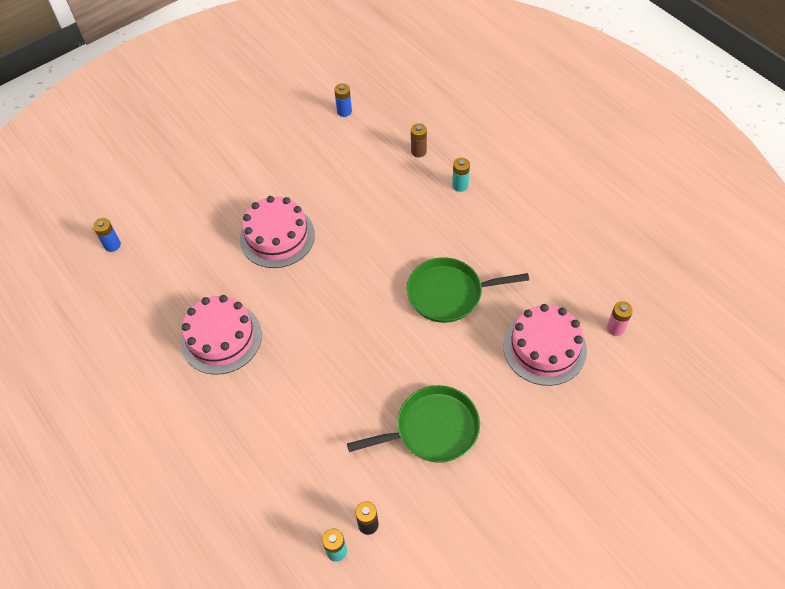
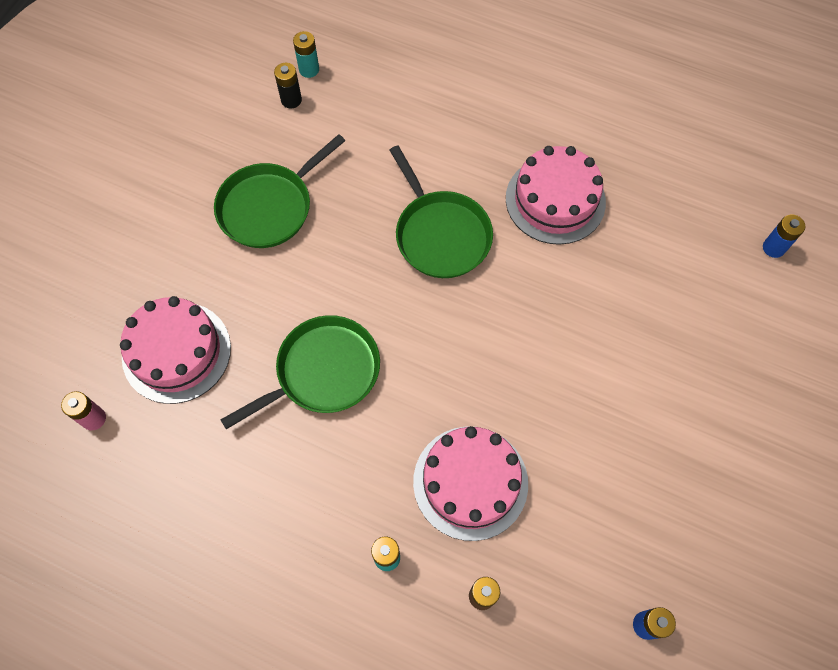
camera: 150 degrees right, 10 degrees up
pink cake [240,196,315,268] -> pink cake moved to [413,426,528,541]
none -> green pan [389,146,493,278]

